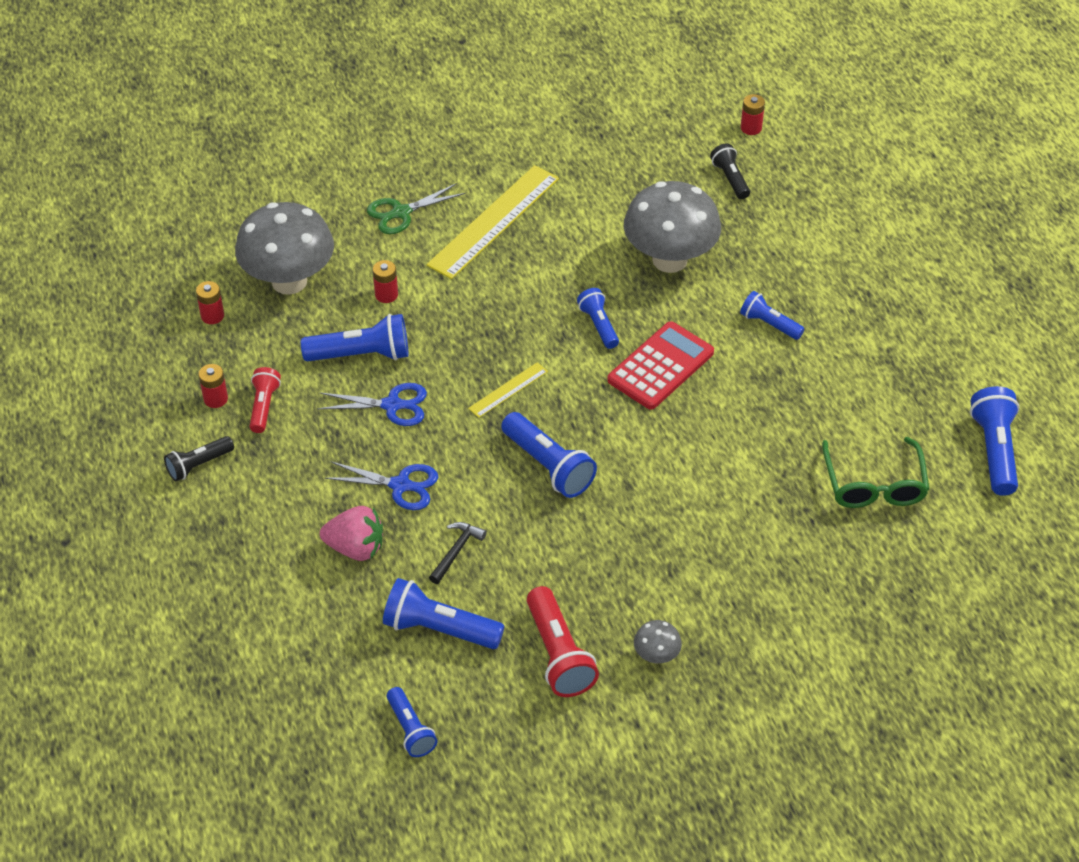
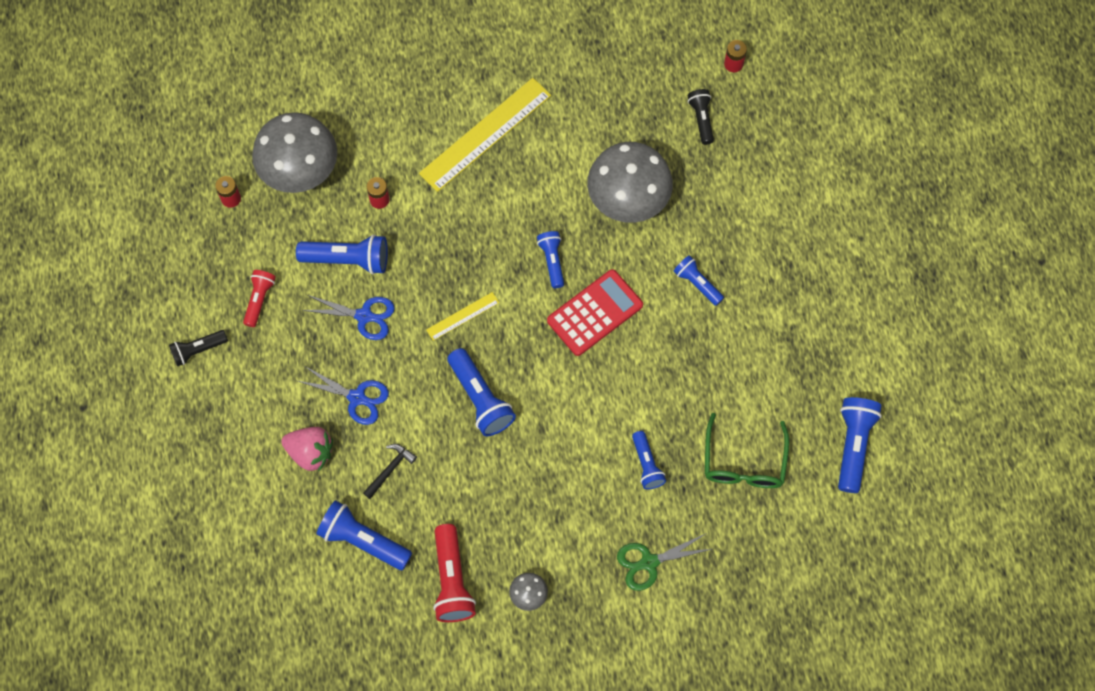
camera: 10 degrees right, 20 degrees up
red battery [199,364,228,408] -> none
green scissors [367,183,466,234] -> green scissors moved to [617,533,712,591]
blue flashlight [387,687,437,757] -> blue flashlight moved to [632,431,666,490]

